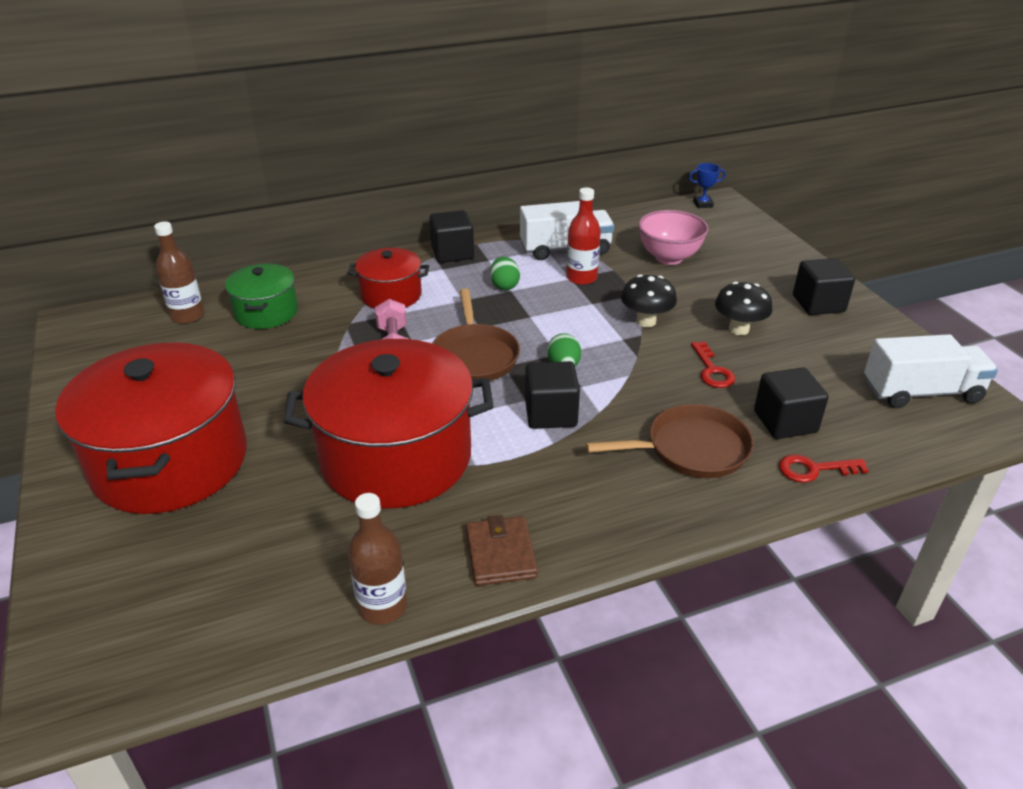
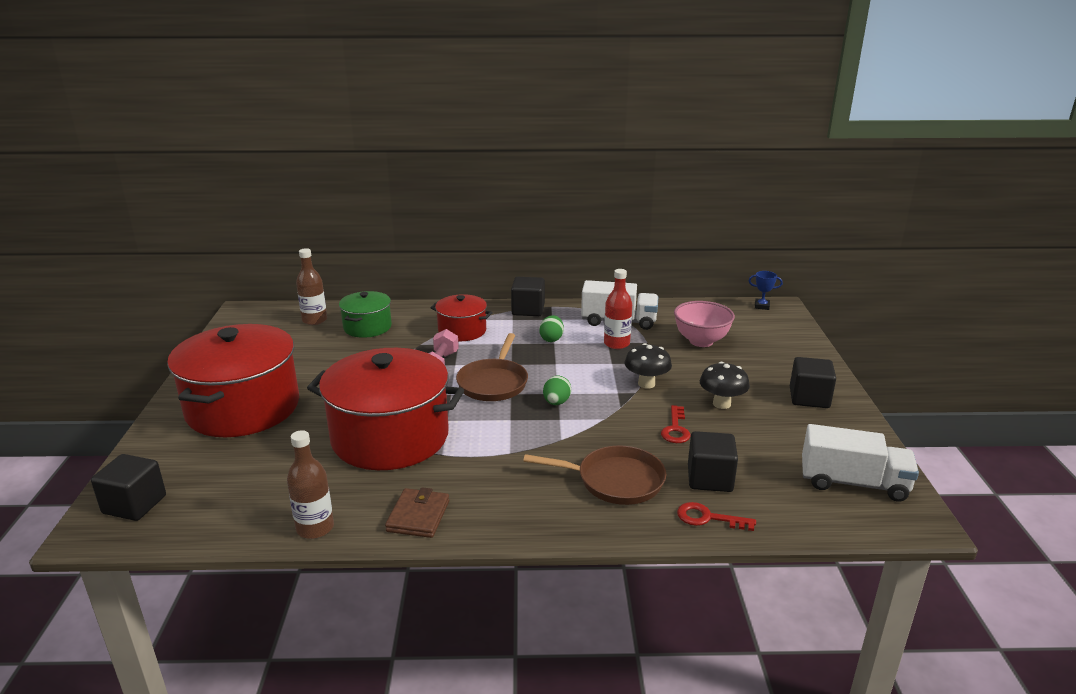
camera: 20 degrees right, 10 degrees down
black cube [525,361,580,429] -> black cube moved to [91,454,166,521]

